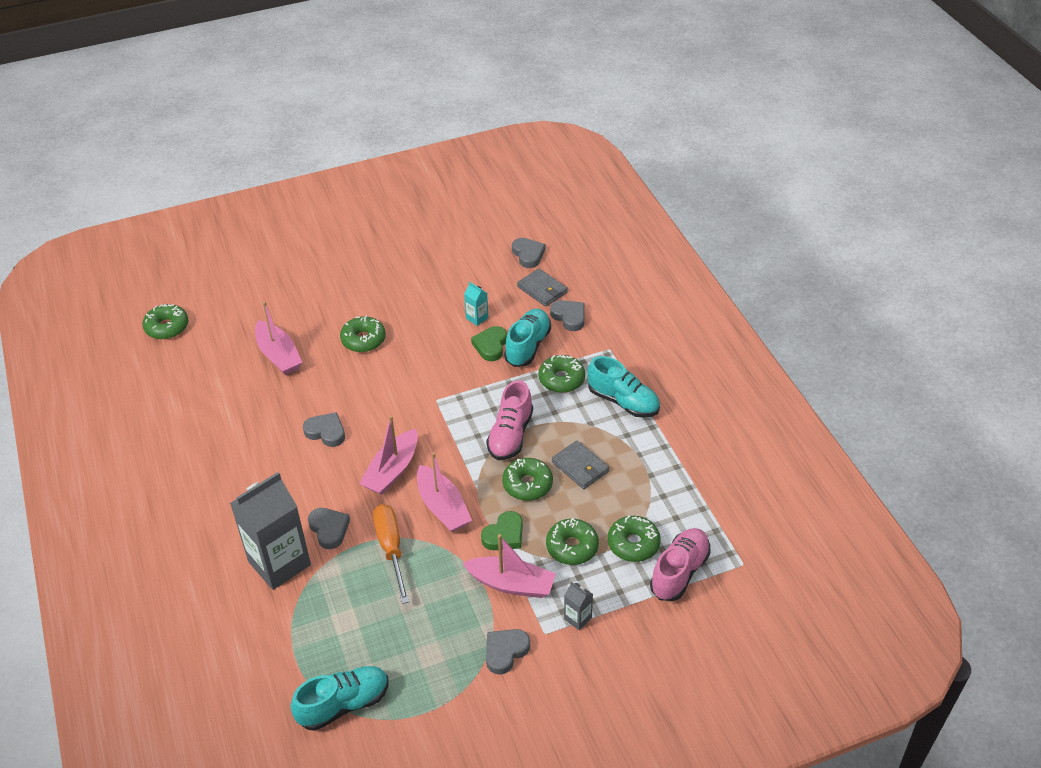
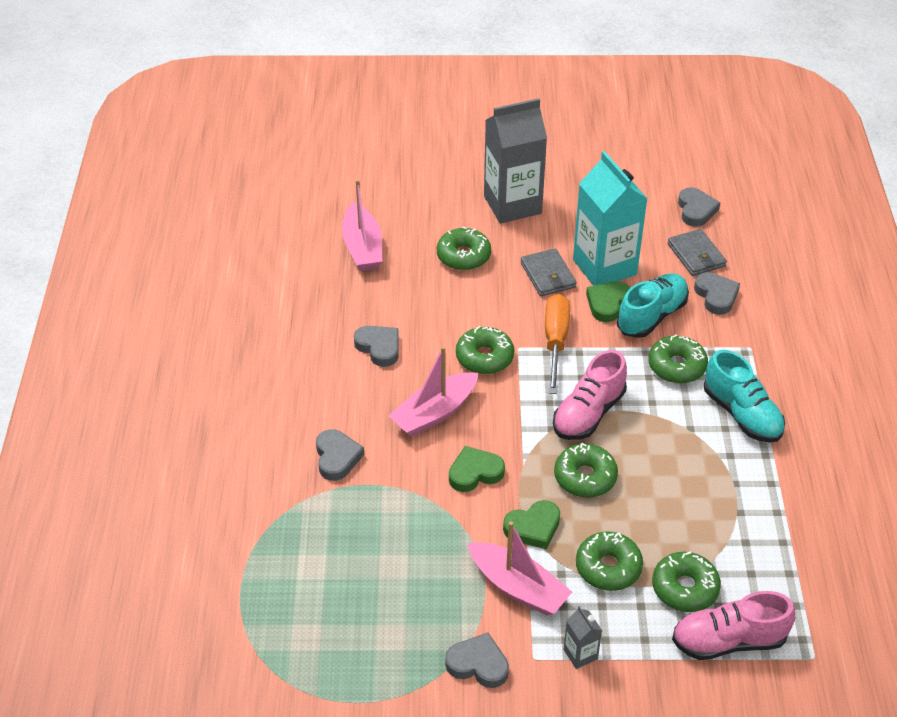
camera: 20 degrees right, 0 degrees up
green donut [142,304,188,339] -> green donut moved to [456,326,514,374]
grey carton [230,472,311,590] -> grey carton moved to [484,98,547,223]
turquoise shoe [291,666,389,731] -> none
orange screwdriver [373,504,409,604] -> orange screwdriver moved to [545,294,570,394]
pink boat [417,452,472,532] -> green heart [449,446,505,492]
turquoise carton [464,282,488,326] -> turquoise carton [573,151,648,286], size x2.38
grey heart [486,629,530,675] -> grey heart turned 45 degrees clockwise [445,633,509,688]
grey wallet [552,441,609,489] -> grey wallet moved to [521,248,577,296]
pink shoe [650,528,711,601] -> pink shoe turned 150 degrees counterclockwise [672,591,795,660]

